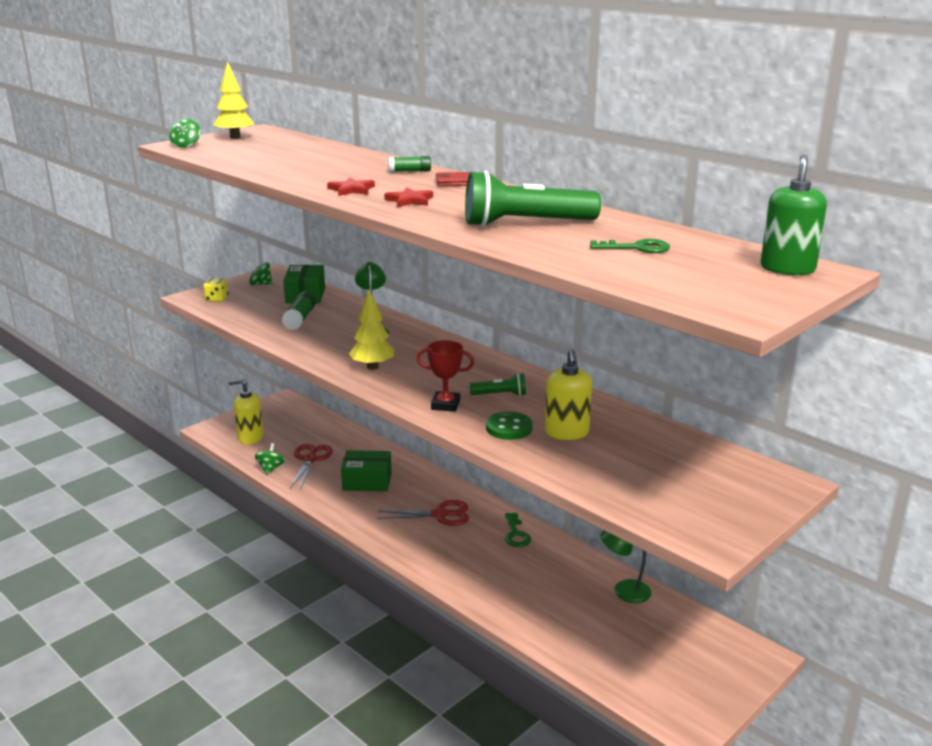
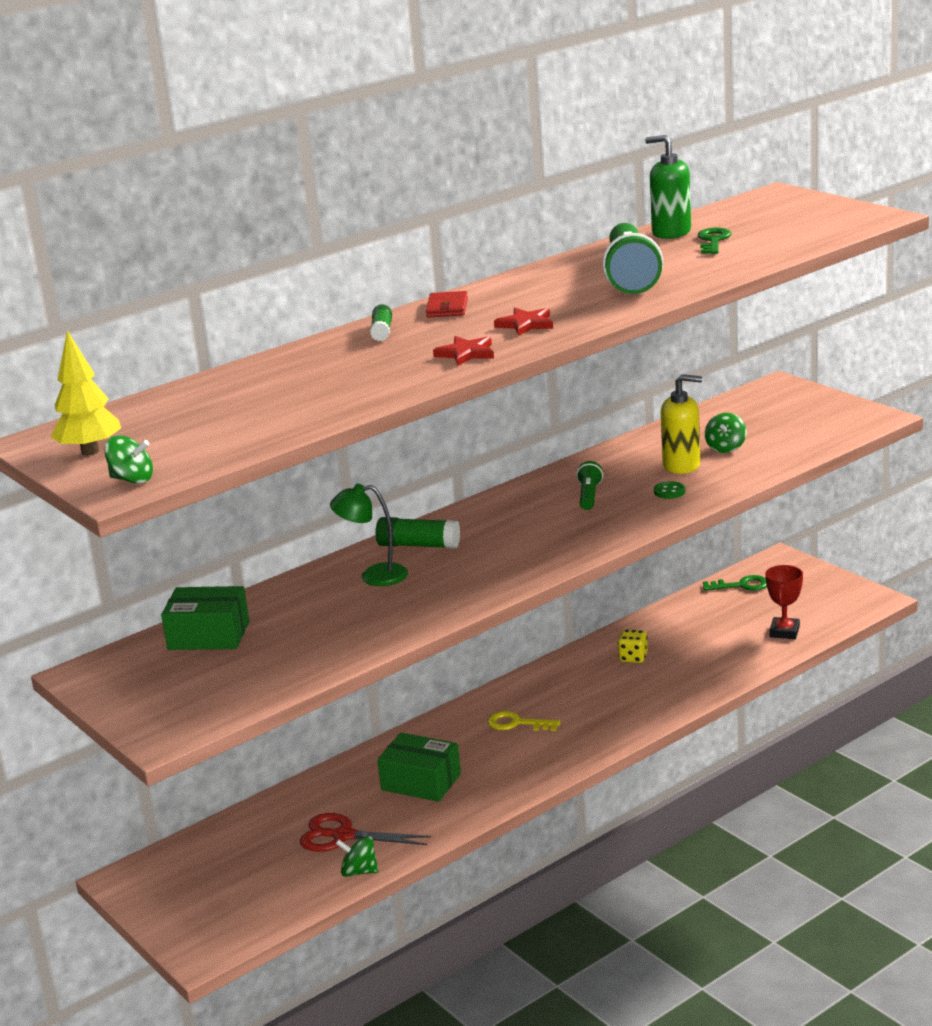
camera: 80 degrees left, 0 degrees up
yellow dice [203,278,228,302] -> yellow dice moved to [618,629,648,663]
yellow soap dispenser [228,379,263,445] -> none
green spinning top [247,262,273,285] -> green spinning top moved to [705,413,747,453]
green glue stick [282,291,316,330] -> green glue stick moved to [375,517,460,548]
green box [341,450,392,492] -> green box turned 75 degrees counterclockwise [377,733,461,802]
yellow tree [349,289,394,370] -> none
red scissors [377,500,469,526] -> yellow key [488,711,561,731]
red trophy [417,340,474,412] -> red trophy moved to [765,565,803,639]
green button [486,412,533,440] -> green button [654,481,685,499], size x0.61
green key [505,513,531,547] -> green key moved to [703,575,767,591]
green lamp [600,531,651,603] -> none
green soap dispenser [760,155,827,275] -> green soap dispenser moved to [645,135,691,239]

